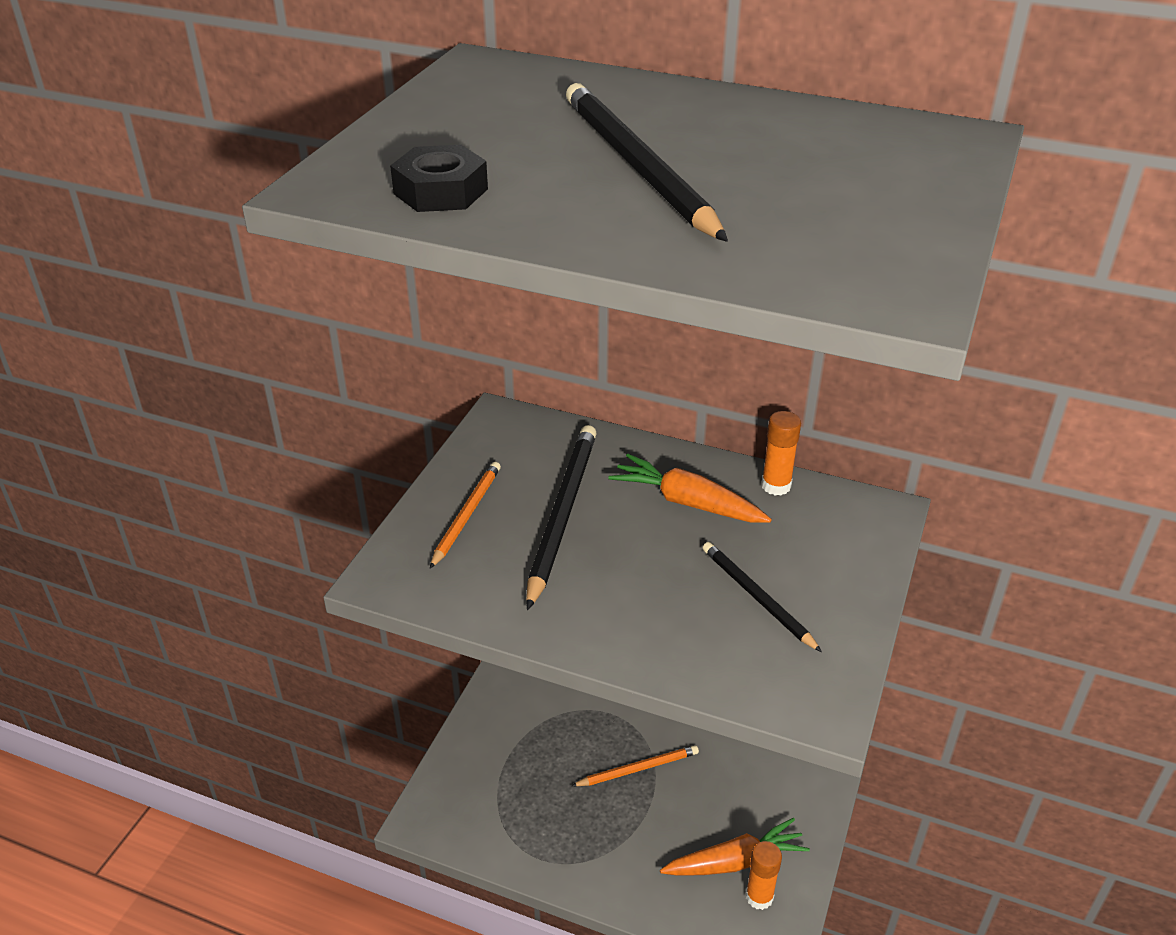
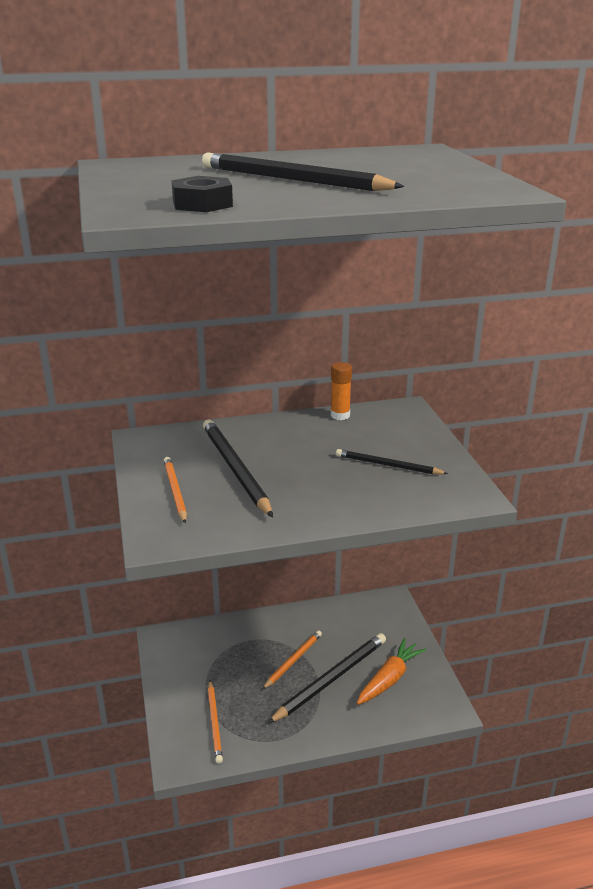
camera: 35 degrees left, 10 degrees down
orange carrot [608,454,772,522] -> none
orange glue stick [746,841,782,910] -> none
none -> orange pencil [208,681,223,764]
none -> black pencil [267,633,386,724]

